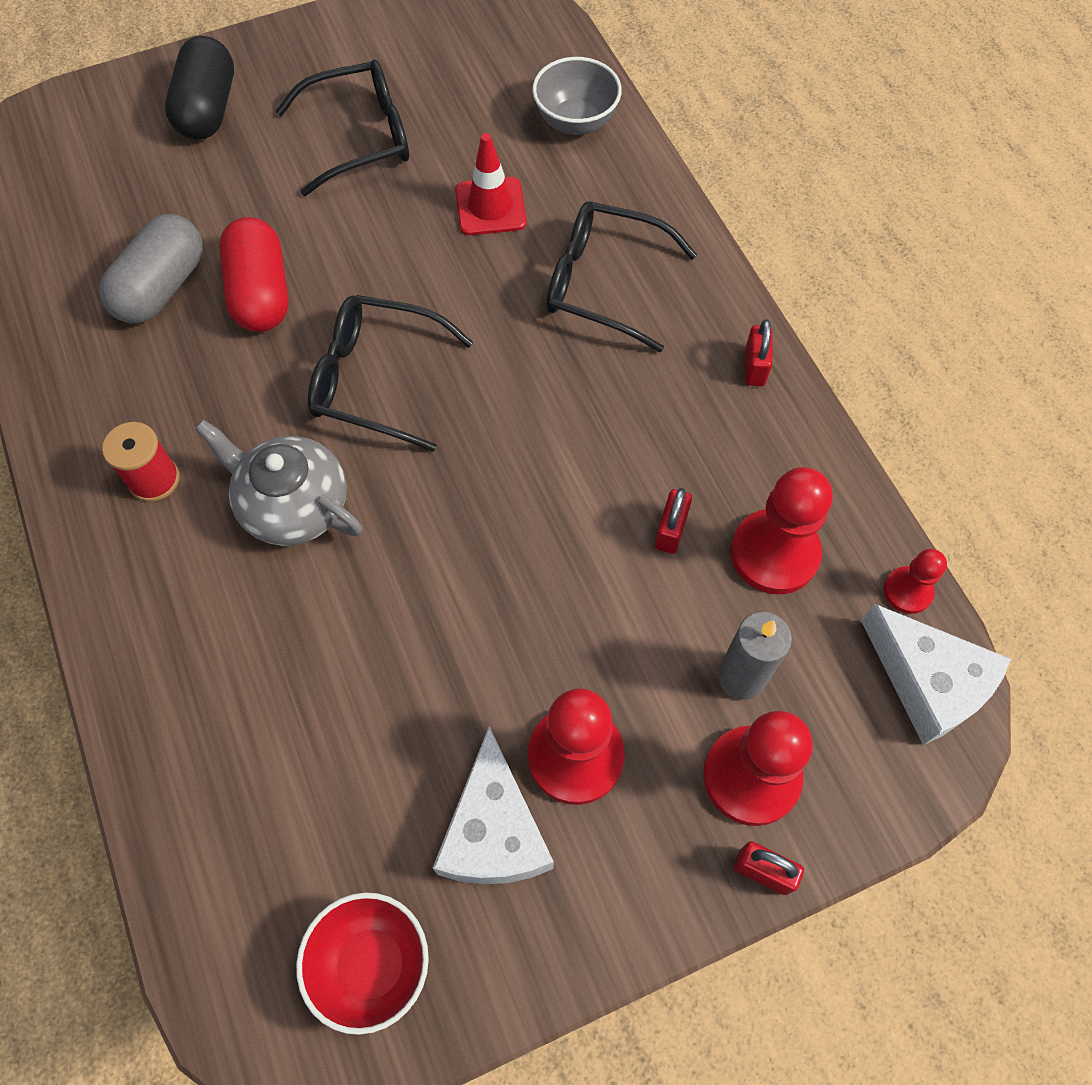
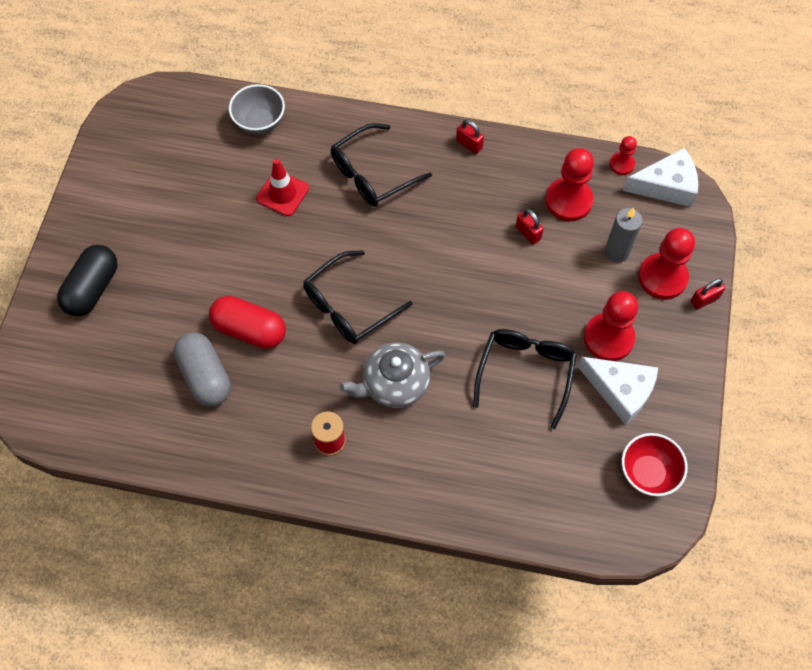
camera: 55 degrees left, 0 degrees up
black capsule [165,36,234,140] -> black capsule turned 75 degrees clockwise [57,245,118,317]
black glasses [276,60,409,196] -> black glasses moved to [473,329,577,429]

